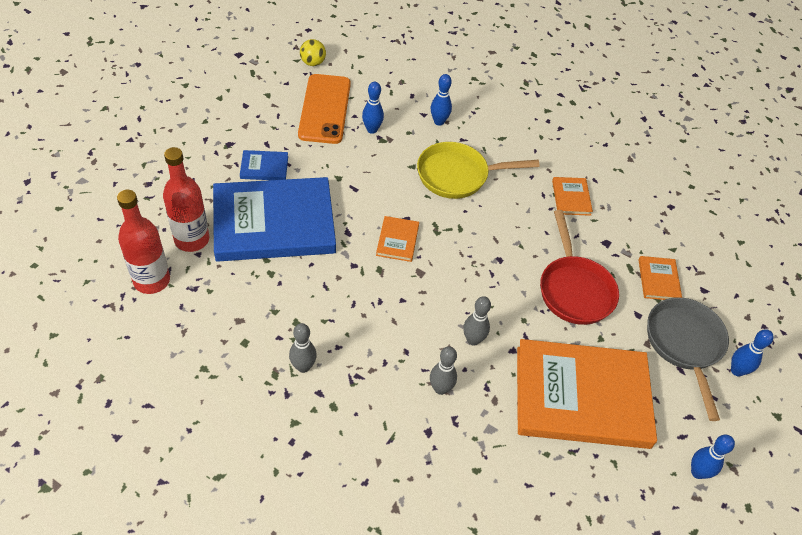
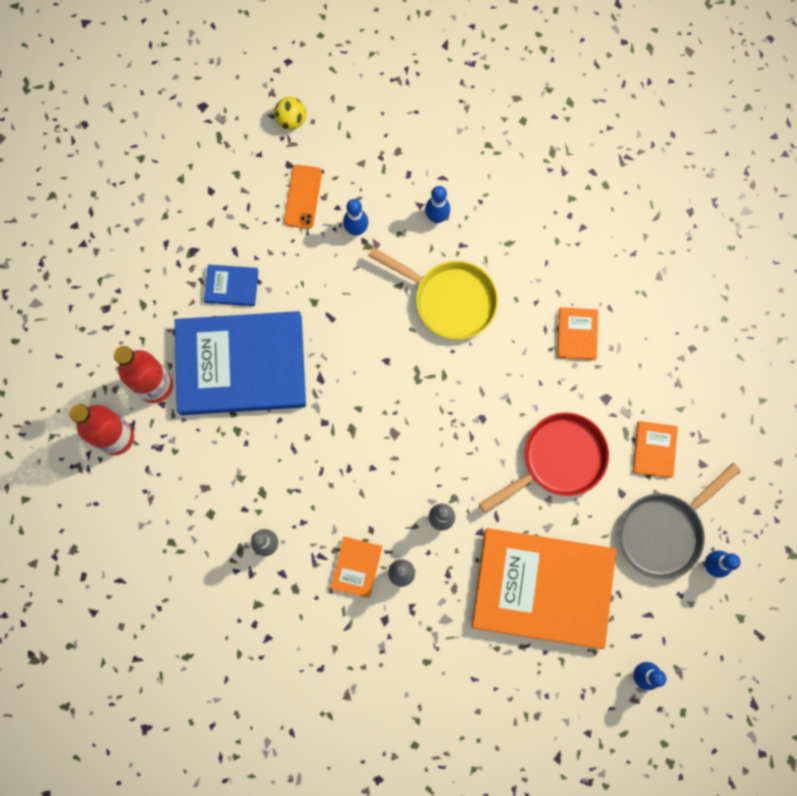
camera: 10 degrees right, 25 degrees up
orange phone [298,74,351,144] -> orange phone [284,165,322,229], size x0.59
orange book [376,216,419,262] -> orange book moved to [330,537,382,598]
yellow pan [417,142,540,199] -> yellow pan turned 150 degrees counterclockwise [368,247,498,340]
red pan [540,210,619,325] -> red pan turned 120 degrees counterclockwise [479,412,609,513]
grey pan [647,297,729,421] -> grey pan turned 135 degrees counterclockwise [619,463,741,580]

